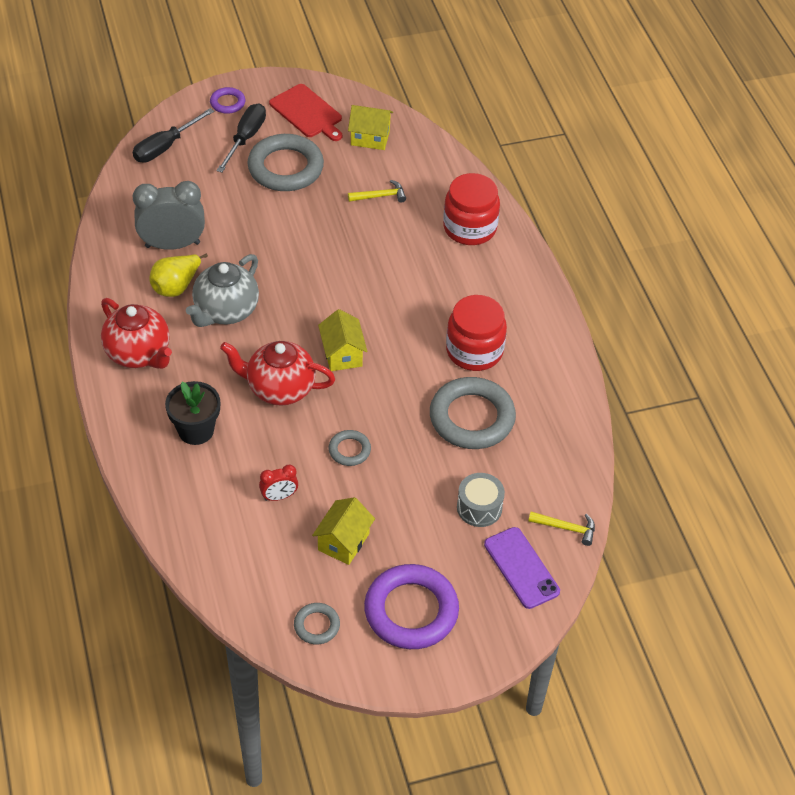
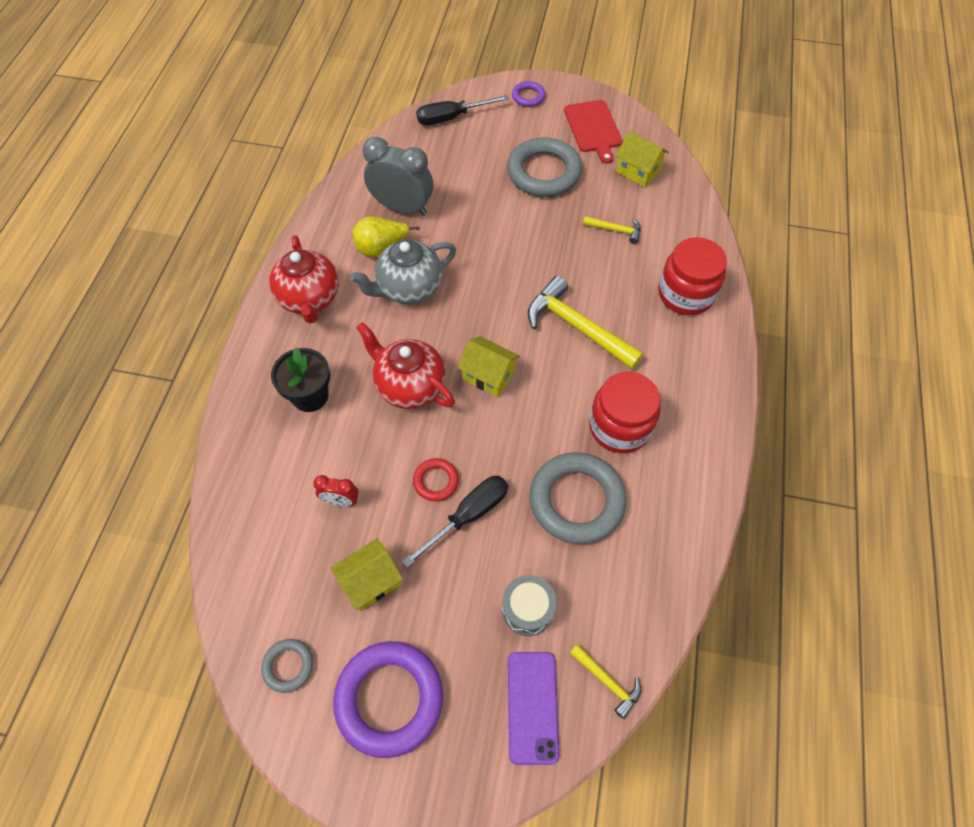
camera: 30 degrees right, 10 degrees up
black screwdriver [216,103,266,173] -> black screwdriver moved to [402,476,508,568]
yellow house [318,309,367,371] -> yellow house turned 75 degrees counterclockwise [458,336,520,397]
grey ring [328,430,371,466] -> red ring [413,458,459,501]
none -> yellow hammer [528,276,644,369]

